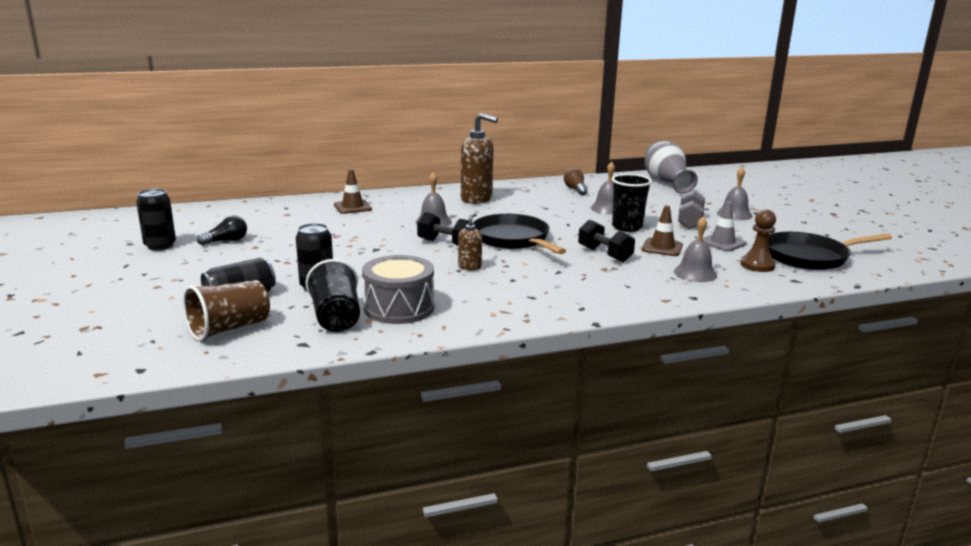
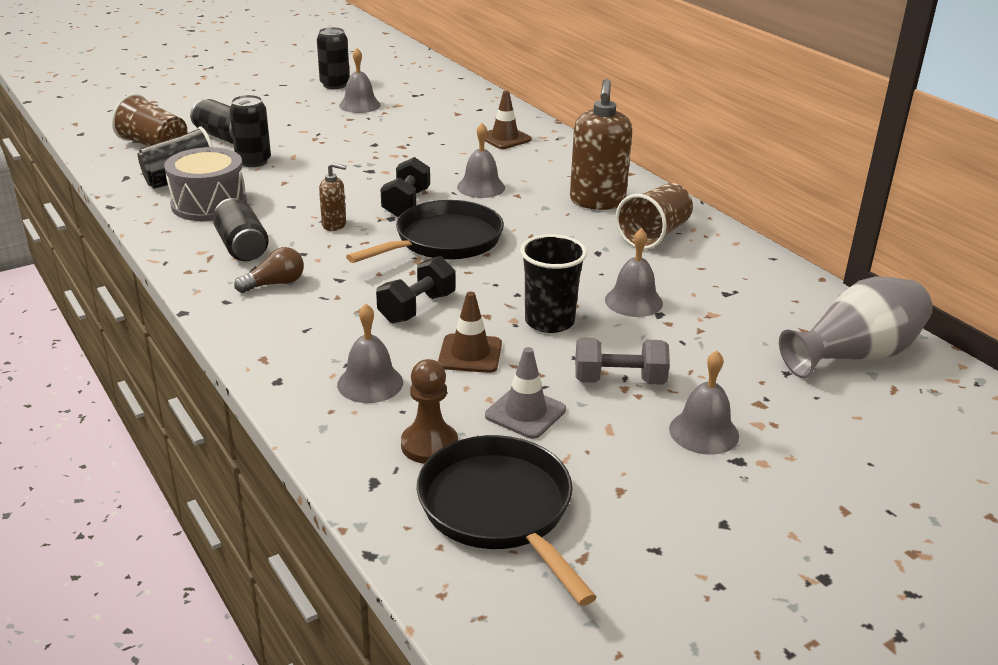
camera: 75 degrees right, 10 degrees up
black light bulb [197,216,247,245] -> grey bell [339,48,381,113]
brown light bulb [564,168,587,195] -> brown light bulb moved to [234,247,304,293]
none -> black can [213,198,269,261]
none -> brown cup [615,183,693,250]

